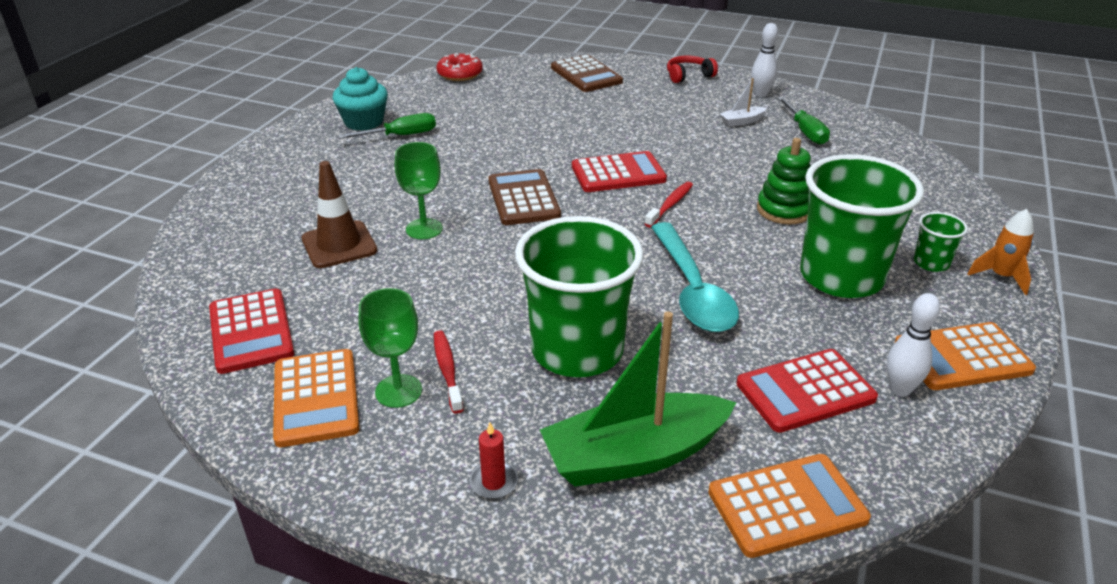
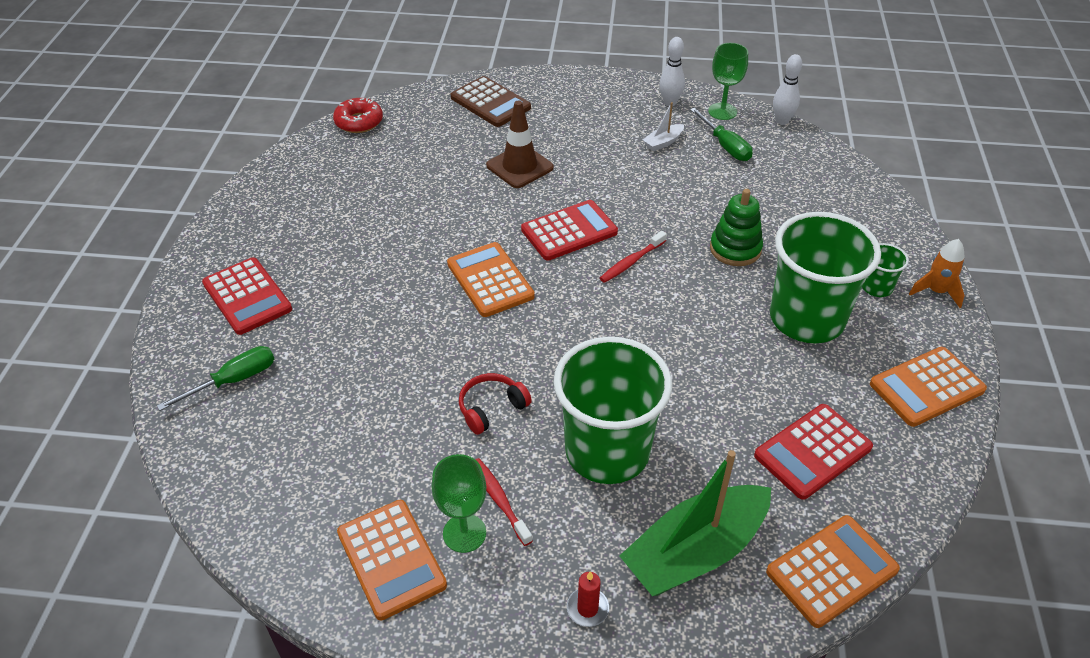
camera: 15 degrees left, 10 degrees up
red calculator [209,288,294,374] -> red calculator moved to [202,257,292,335]
brown traffic cone [301,161,377,268] -> brown traffic cone moved to [486,101,554,188]
turquoise cupcake [333,67,388,131] -> none
green screwdriver [338,113,436,139] -> green screwdriver moved to [157,346,274,411]
green goblet [395,142,443,239] -> green goblet moved to [708,43,748,120]
brown calculator [488,169,561,225] -> orange calculator [447,242,535,317]
red toothbrush [645,181,693,228] -> red toothbrush turned 150 degrees counterclockwise [600,231,667,283]
turquoise spoon [651,222,739,332] -> none
red headphones [667,56,718,83] -> red headphones moved to [459,373,532,435]
white bowling pin [886,293,940,397] -> white bowling pin moved to [773,54,802,125]

